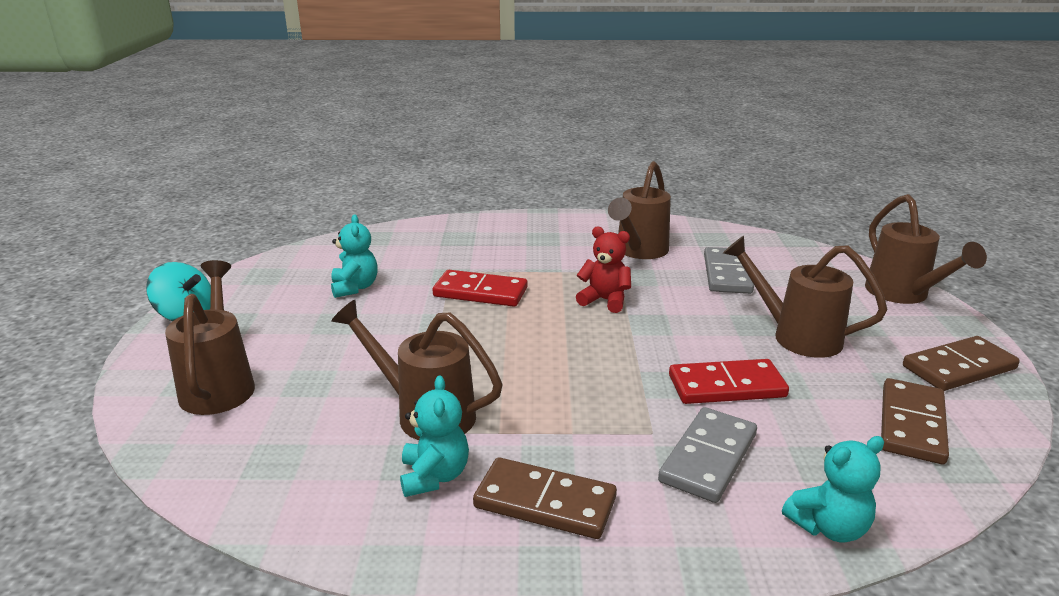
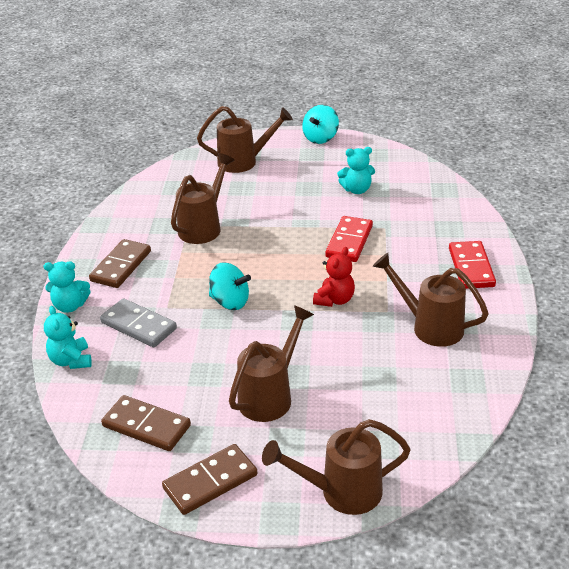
camera: 95 degrees right, 10 degrees up
turquoise teddy bear [400,375,469,497] -> turquoise teddy bear moved to [44,261,91,313]
red domino [669,359,789,404] -> red domino moved to [449,241,496,289]
grey domino [704,247,754,294] -> none
brown domino [903,336,1020,391] -> brown domino turned 75 degrees clockwise [162,444,257,515]
none -> turquoise spinning top [209,262,251,310]

